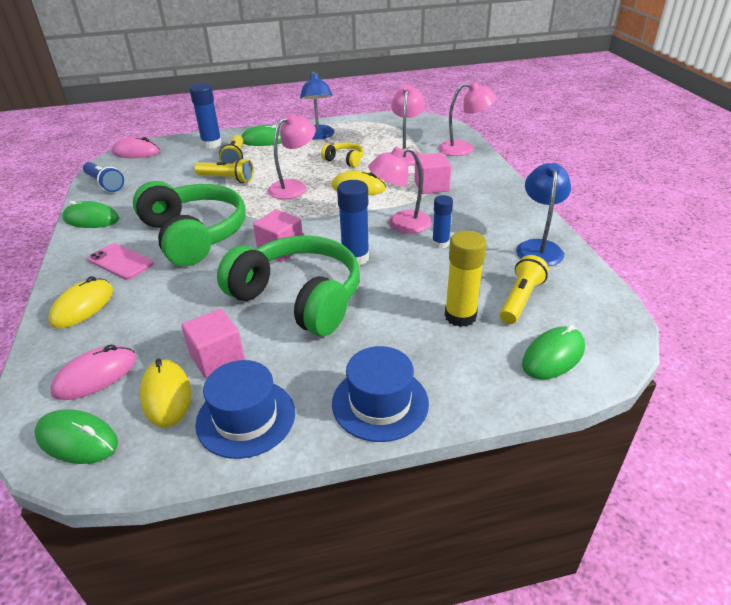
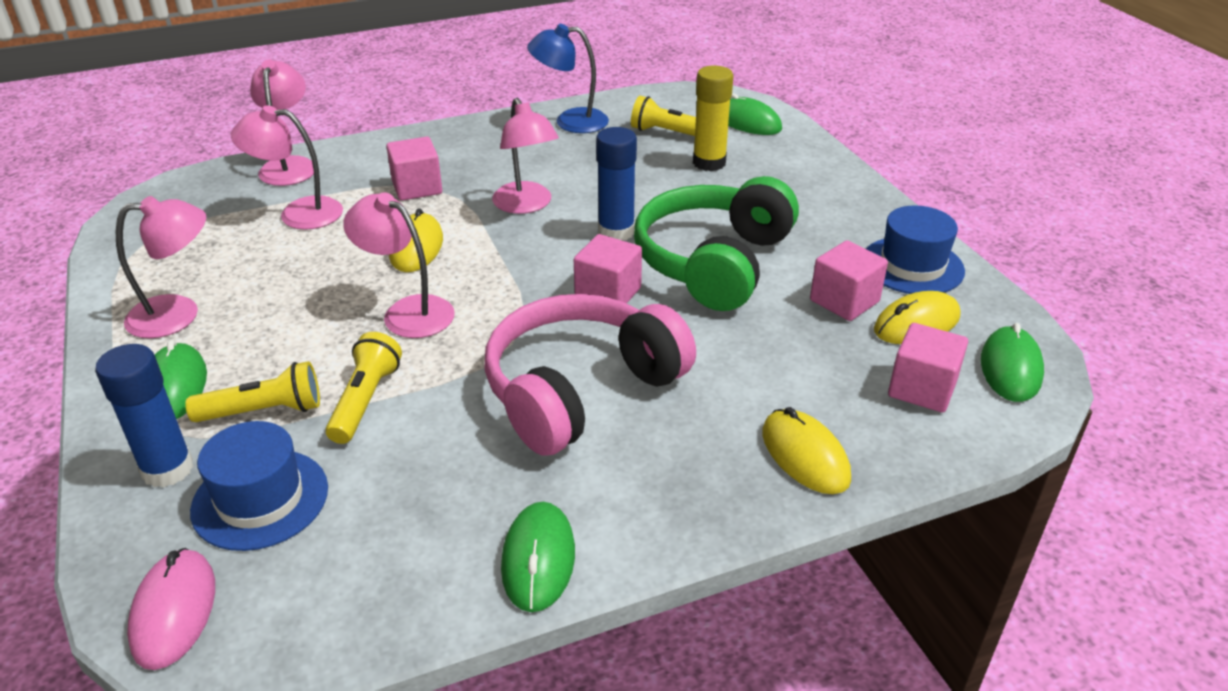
camera: 100 degrees left, 0 degrees up
yellow mouse [48,276,113,329] -> yellow mouse turned 45 degrees clockwise [762,407,851,494]
pink mouse [50,345,136,400] -> pink cube [888,323,968,413]
blue flashlight [83,162,124,192] -> none
pink phone [88,243,154,280] -> none
green headphones [133,181,246,266] -> pink headphones [484,294,696,456]
blue lamp [300,71,334,140] -> pink lamp [116,196,206,338]
yellow headphones [321,142,364,167] -> none
blue hat [332,346,429,442] -> blue hat moved to [190,421,328,551]
blue glue stick [432,195,453,249] -> none

